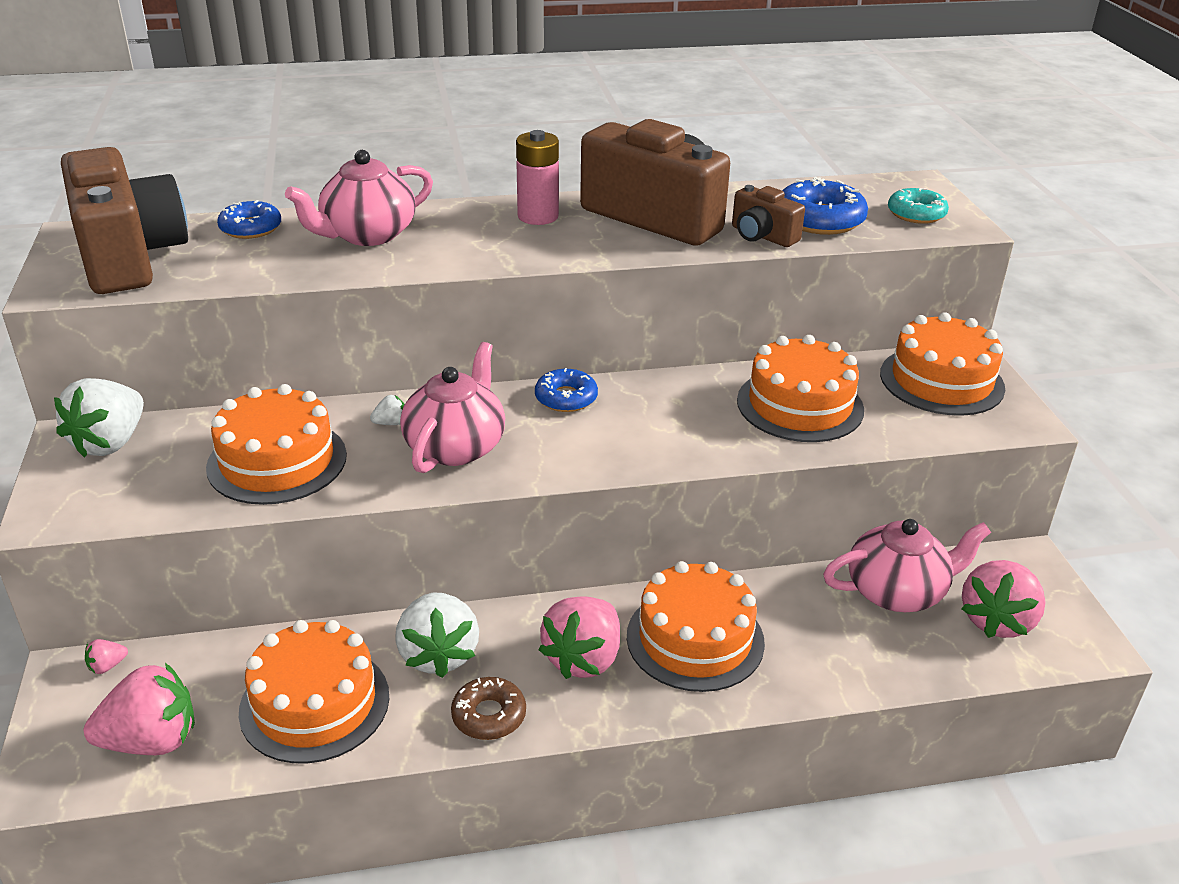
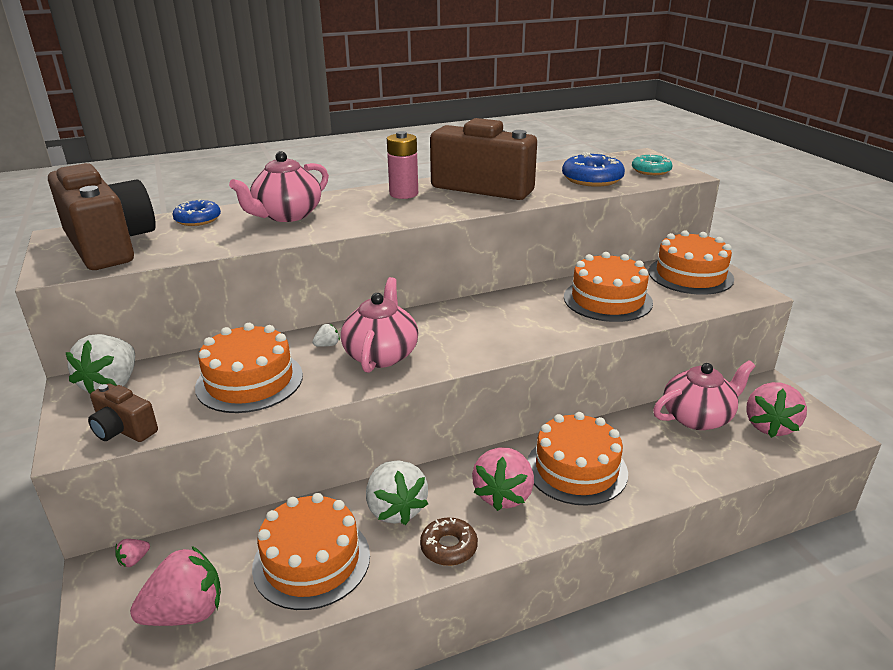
camera: 10 degrees left, 5 degrees down
blue donut [535,368,598,412] -> none
brown camera [732,185,805,247] -> brown camera moved to [88,383,158,442]

